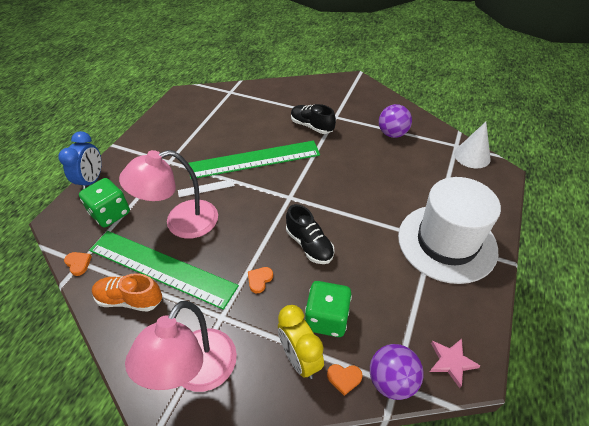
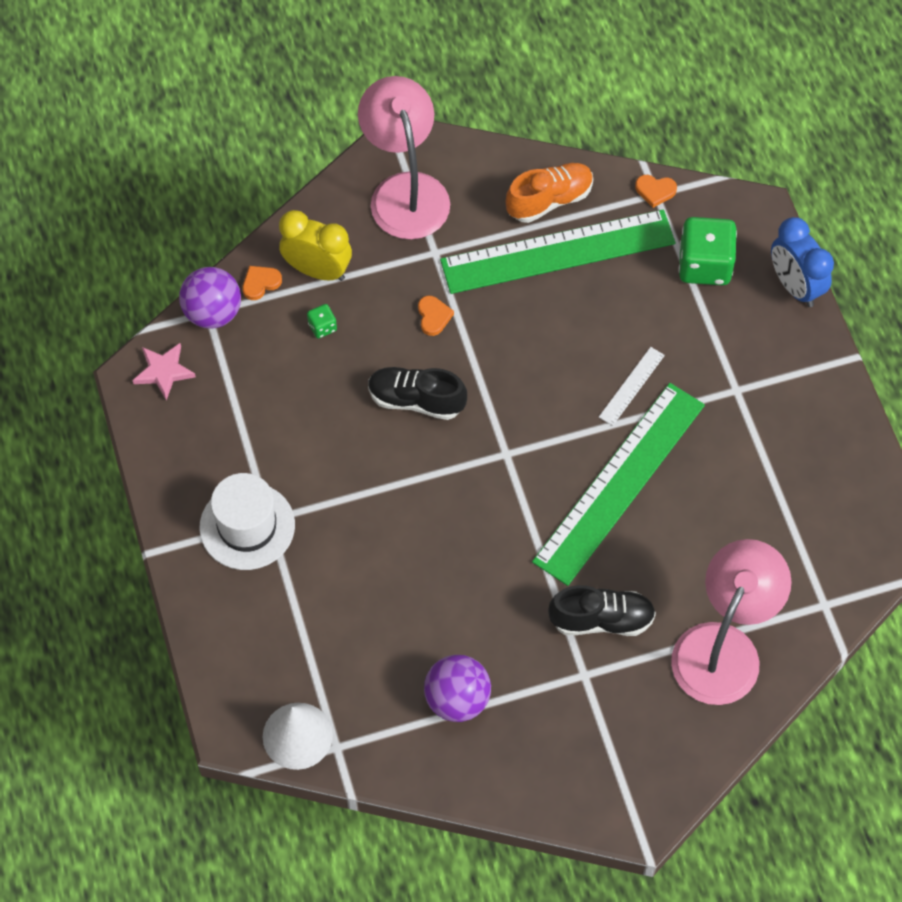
camera: 140 degrees right, 15 degrees up
pink lamp [119,150,218,239] -> pink lamp moved to [671,539,792,705]
green dice [305,281,352,337] -> green dice [307,304,337,338], size x0.45
white hat [398,177,501,284] -> white hat [199,473,295,570], size x0.62

